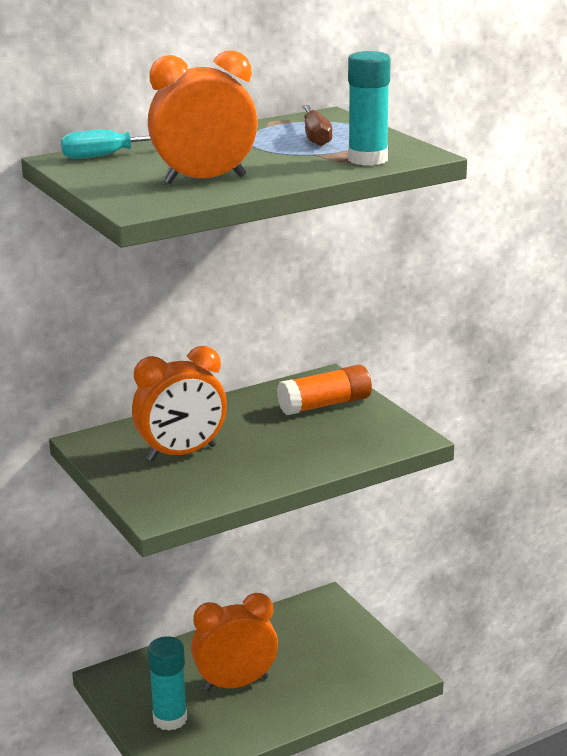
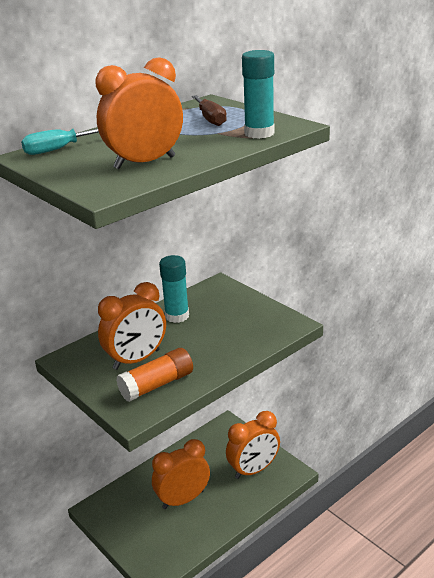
camera: 10 degrees left, 5 degrees up
turquoise glue stick [148,636,187,731] -> turquoise glue stick moved to [159,255,189,323]
orange glue stick [277,365,372,415] -> orange glue stick moved to [116,348,193,402]
none -> orange clock [226,411,280,479]

